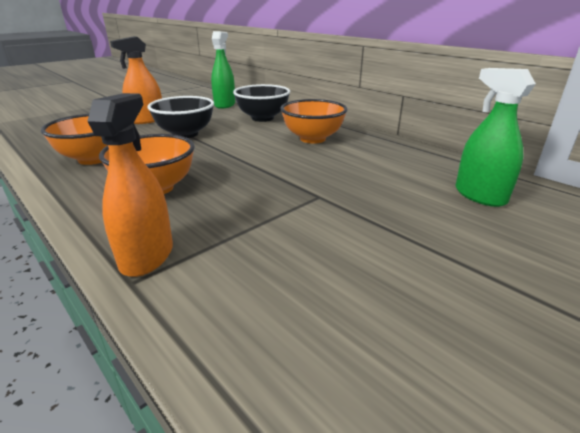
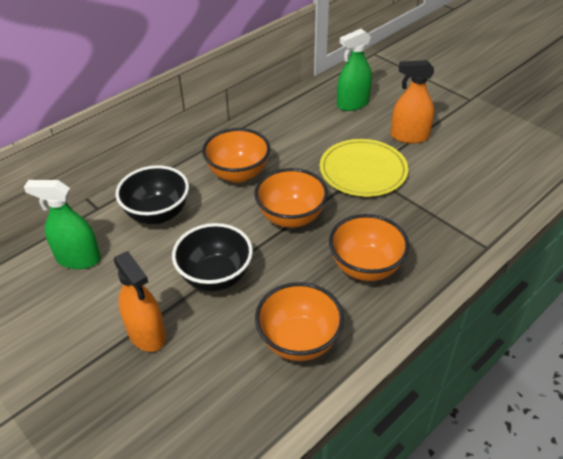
camera: 90 degrees left, 15 degrees up
orange spray bottle [87,93,173,277] -> orange spray bottle moved to [391,60,434,144]
none -> orange bowl [254,168,328,228]
none -> yellow plate [320,139,408,197]

